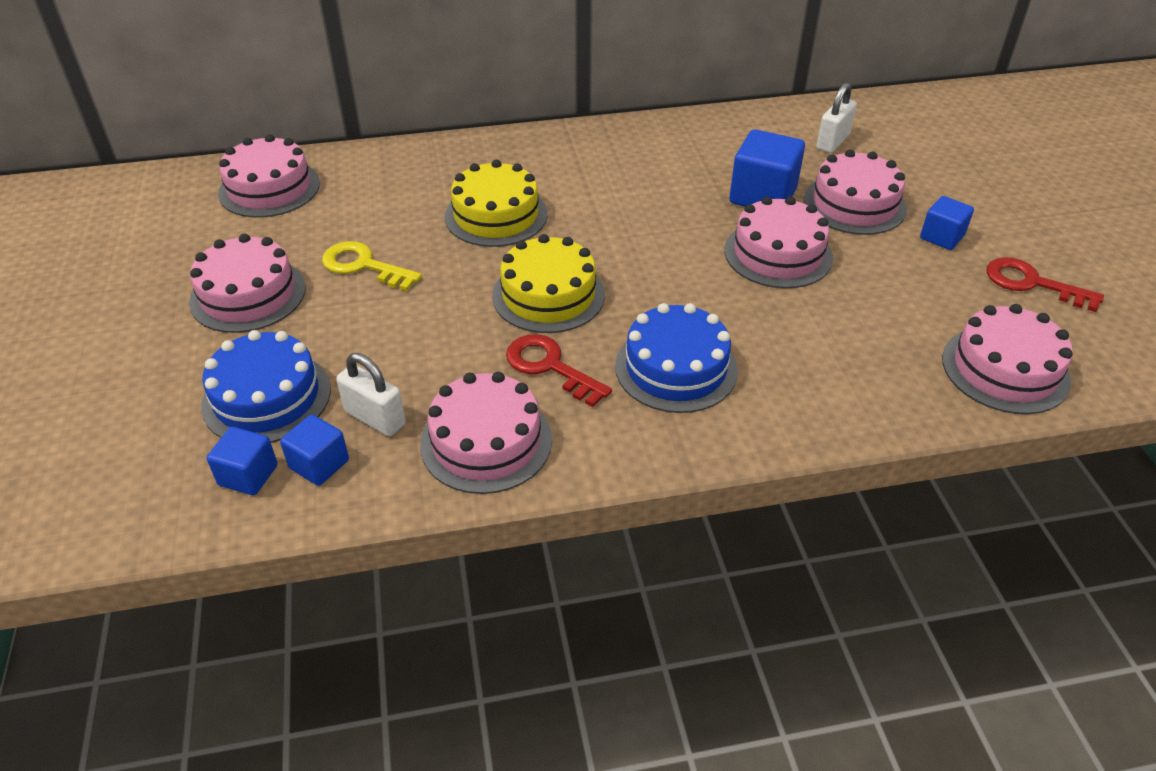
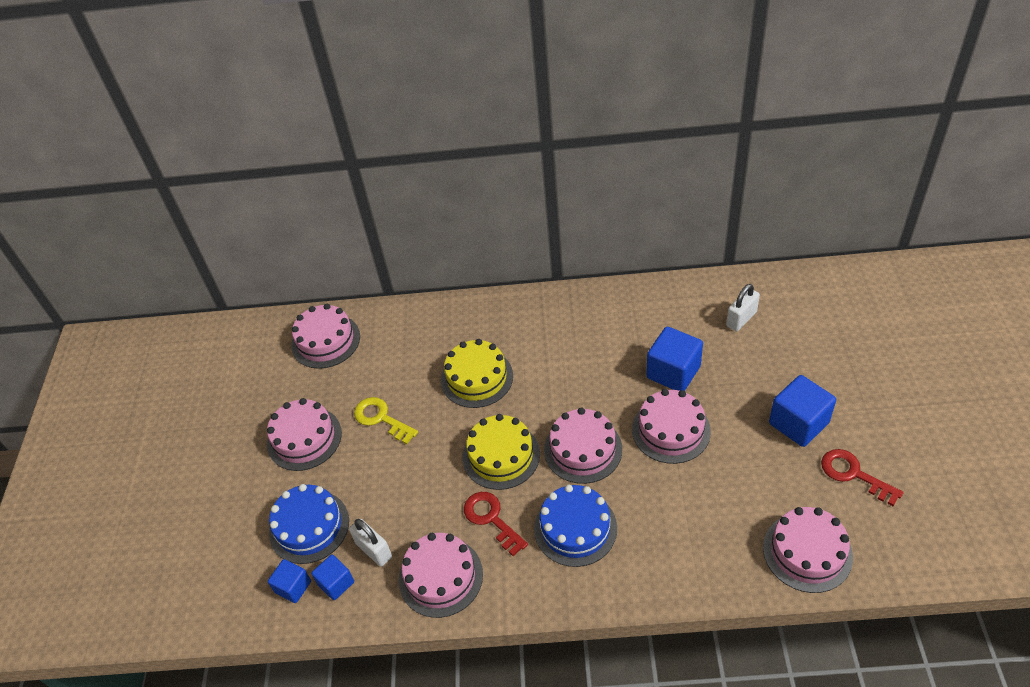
camera: 15 degrees right, 5 degrees up
pink cake [804,149,907,235] -> pink cake moved to [544,408,622,484]
blue cube [920,196,974,250] -> blue cube [769,375,836,447], size x1.70

